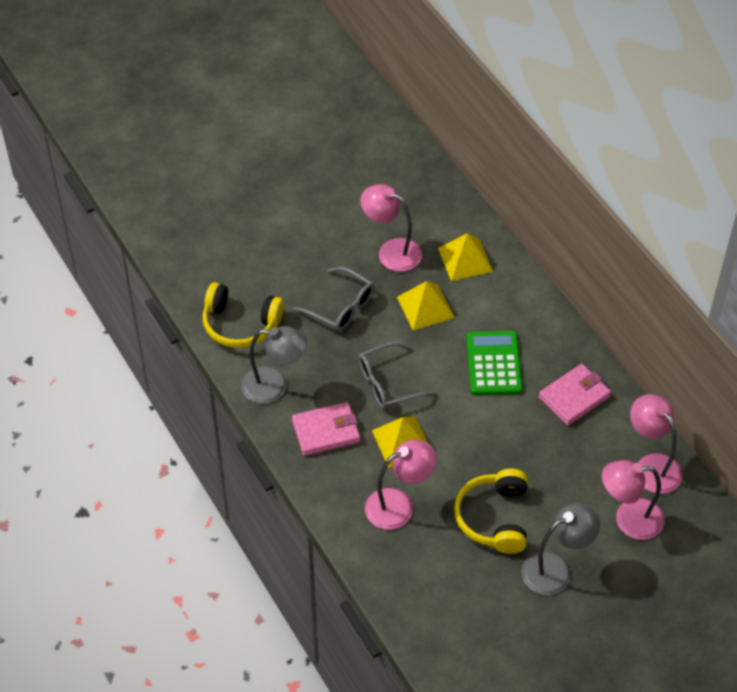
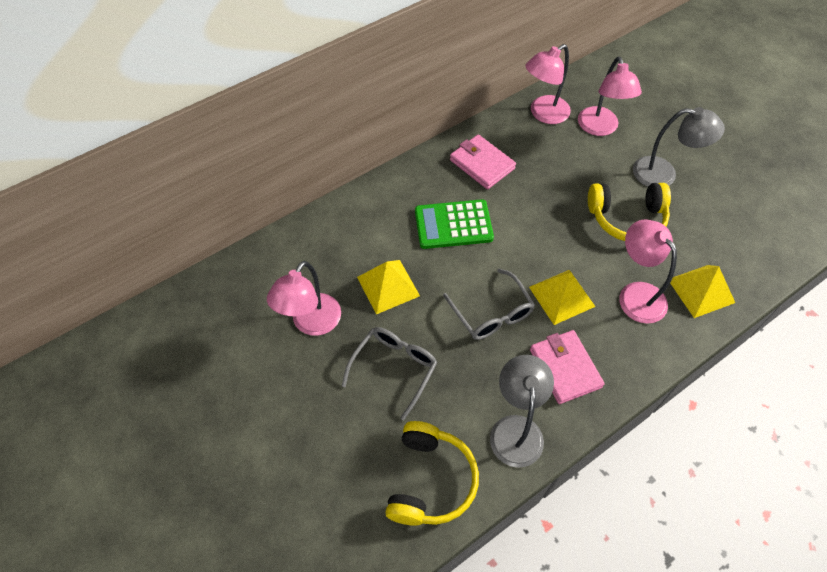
camera: 95 degrees left, 5 degrees up
yellow pyramid [438,233,493,281] -> yellow pyramid moved to [670,265,735,318]
grey lamp [521,503,600,596] -> grey lamp turned 135 degrees clockwise [633,107,725,187]

